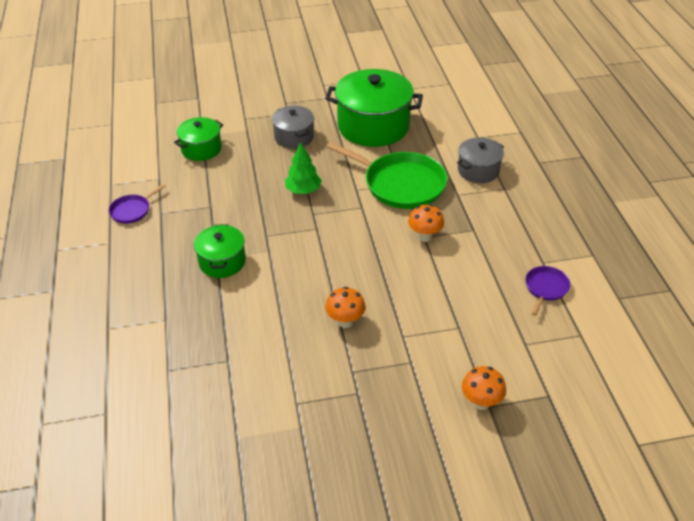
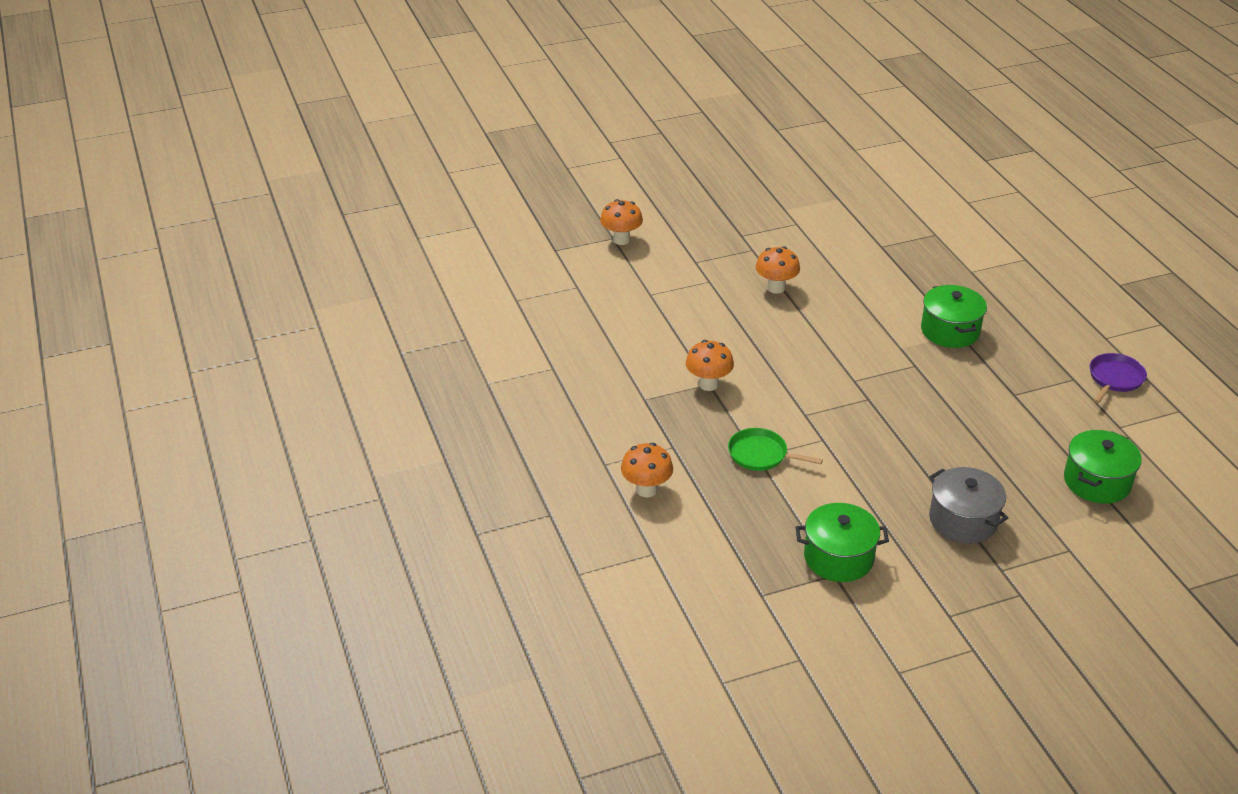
camera: 170 degrees right, 5 degrees down
green tree [285,142,322,194] -> none
green pot [325,69,423,147] -> green pot [796,503,889,582], size x0.54
green pan [327,142,448,209] -> green pan [728,428,823,471], size x0.48
grey pot [457,138,504,183] -> orange mushroom [621,443,673,497]
purple pan [525,266,571,316] -> none

